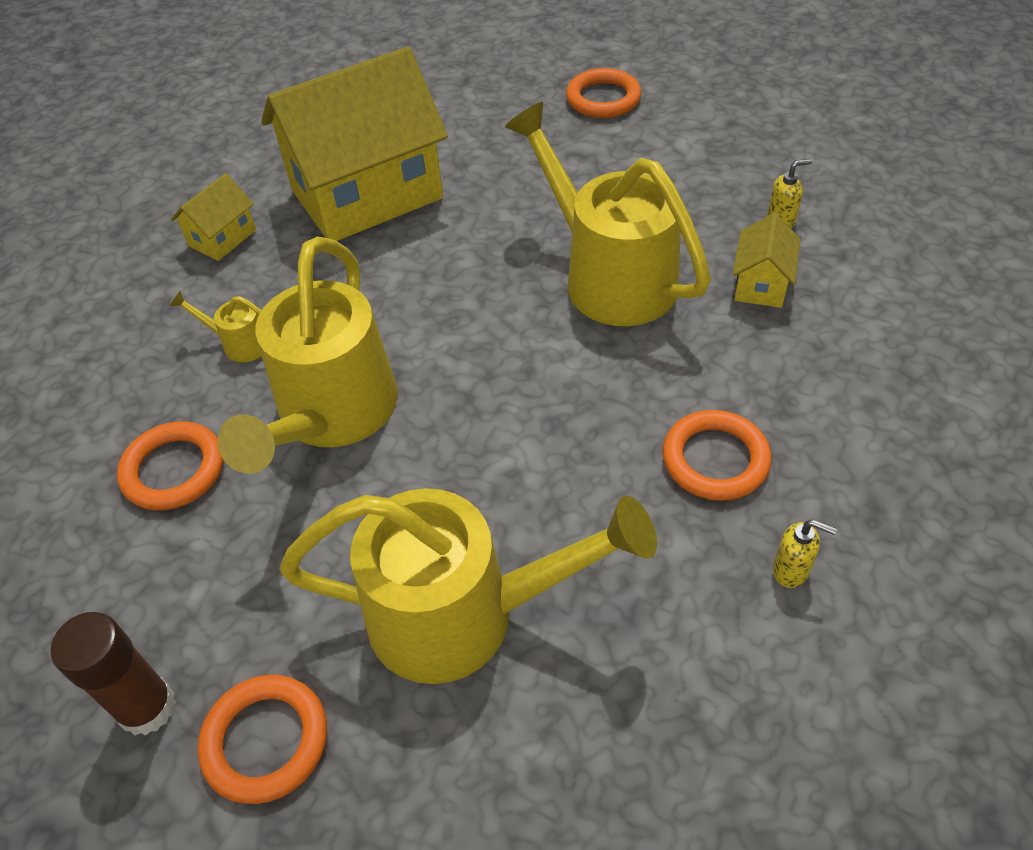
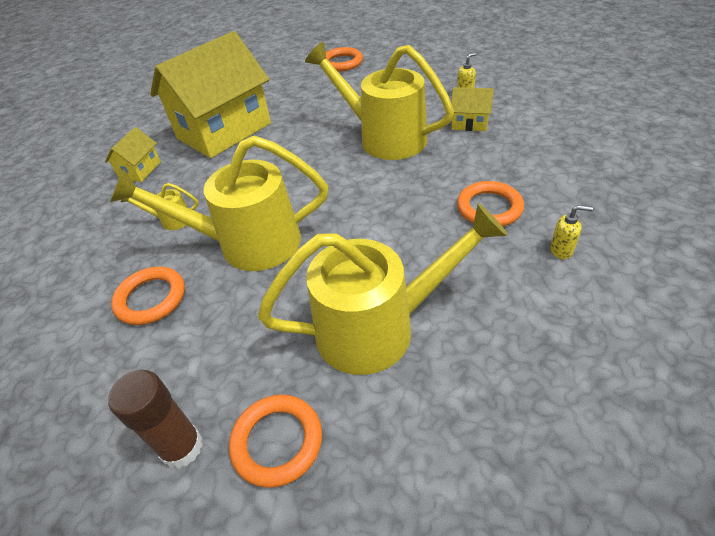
camera: 15 degrees left, 5 degrees down
yellow watering can [217,237,398,474] -> yellow watering can turned 90 degrees clockwise [110,136,328,271]
yellow house [733,213,801,308] -> yellow house turned 75 degrees counterclockwise [451,87,494,131]

